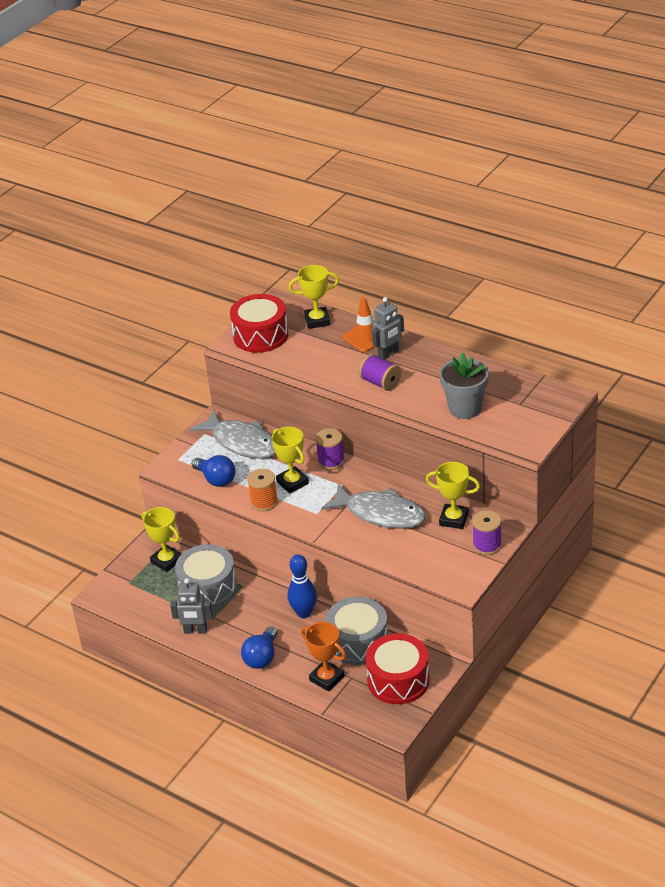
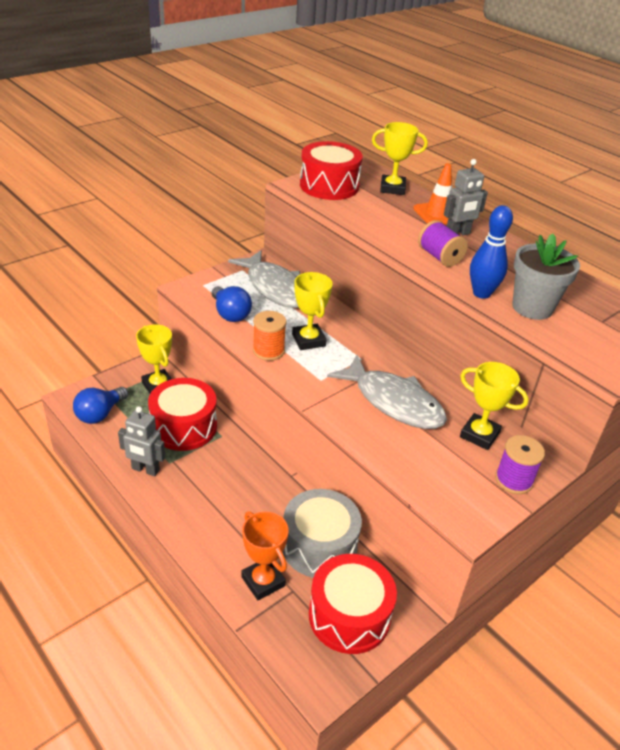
camera: 10 degrees right, 0 degrees up
grey drum [175,544,237,609] -> red drum [148,378,217,451]
blue light bulb [241,626,277,669] -> blue light bulb moved to [73,387,128,424]
blue bowling pin [287,554,317,618] -> blue bowling pin moved to [470,205,513,299]
purple spool [315,428,345,470] -> none

